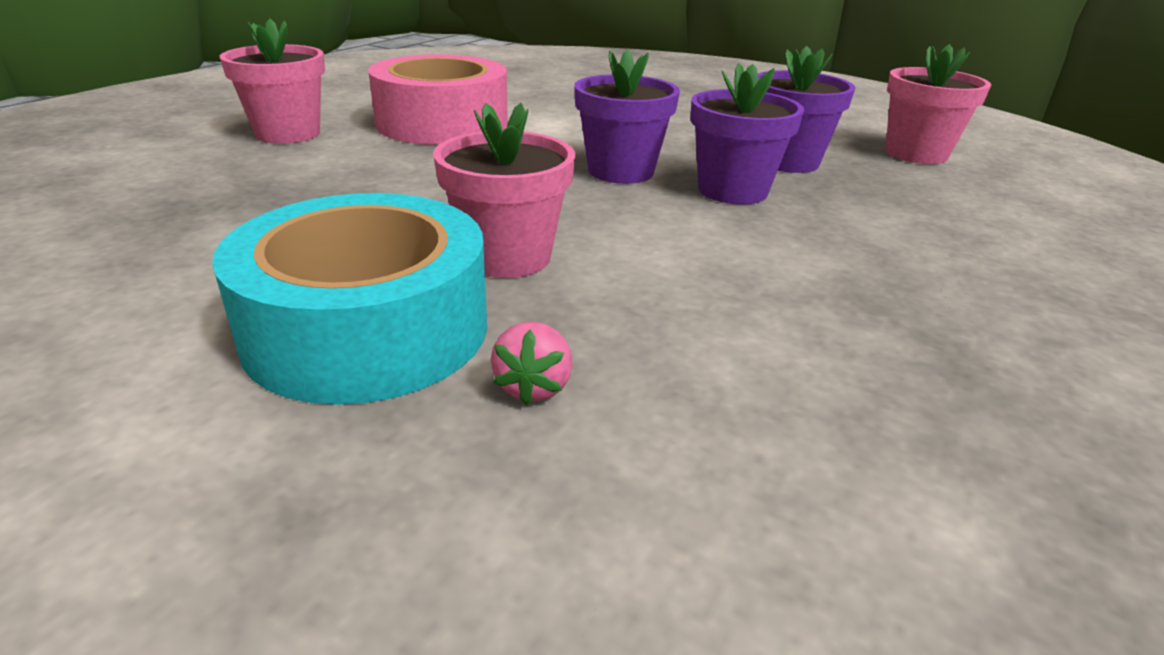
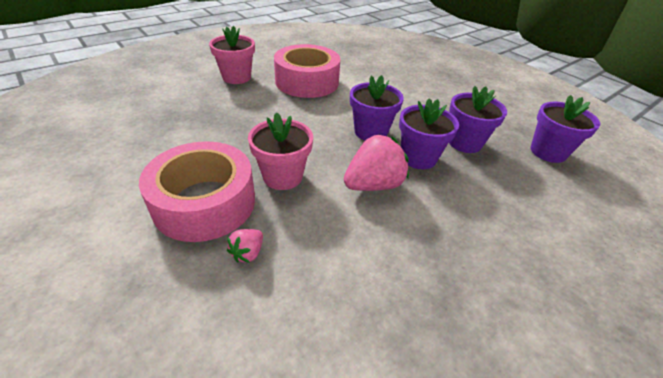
camera: 20 degrees right, 10 degrees up
turquoise tape [212,193,487,405] -> pink tape [139,141,255,242]
pink flower pot [885,44,991,164] -> purple flower pot [530,95,600,163]
none -> pink strawberry [344,134,409,191]

